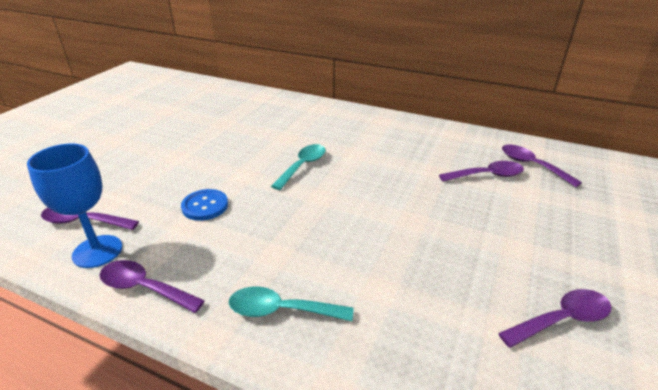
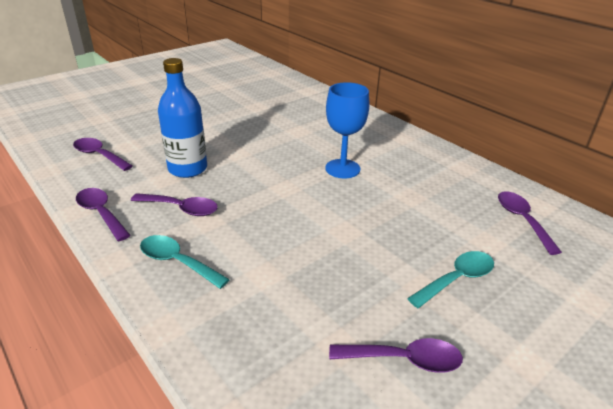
camera: 25 degrees right, 0 degrees up
blue goblet [27,144,122,268] -> blue goblet moved to [325,82,369,178]
blue button [181,189,228,221] -> blue bottle [158,58,207,178]
turquoise spoon [271,144,326,190] -> turquoise spoon moved to [407,251,494,308]
purple spoon [439,161,524,182] -> purple spoon moved to [131,193,218,216]

